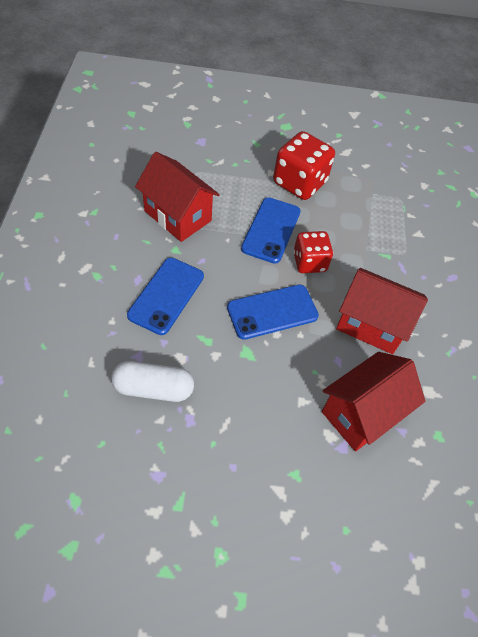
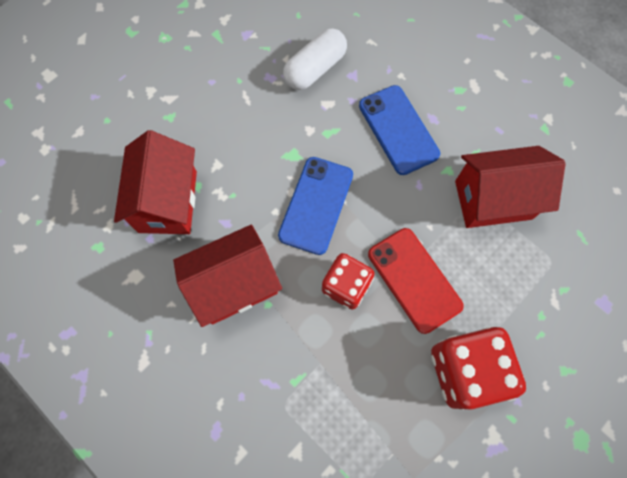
camera: 135 degrees right, 15 degrees up
blue phone [241,197,301,264] -> red phone [368,228,464,334]

